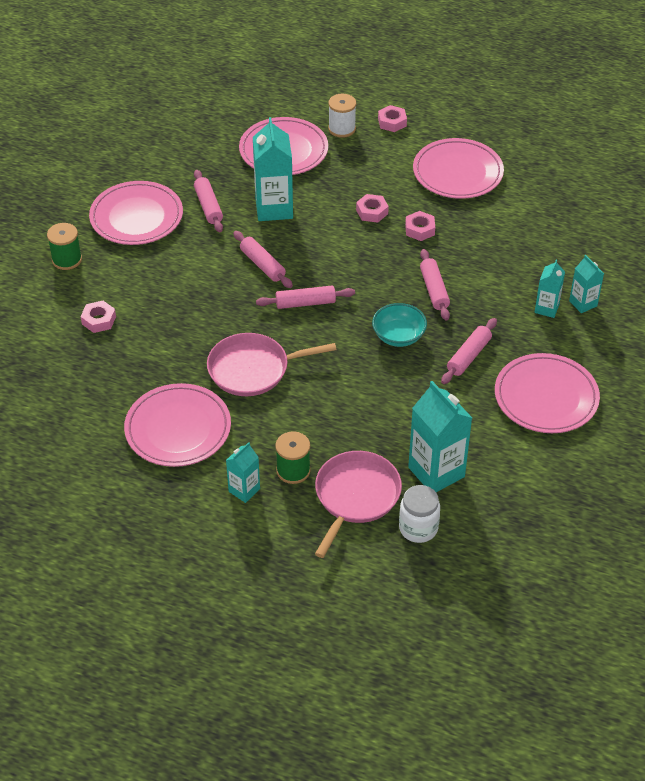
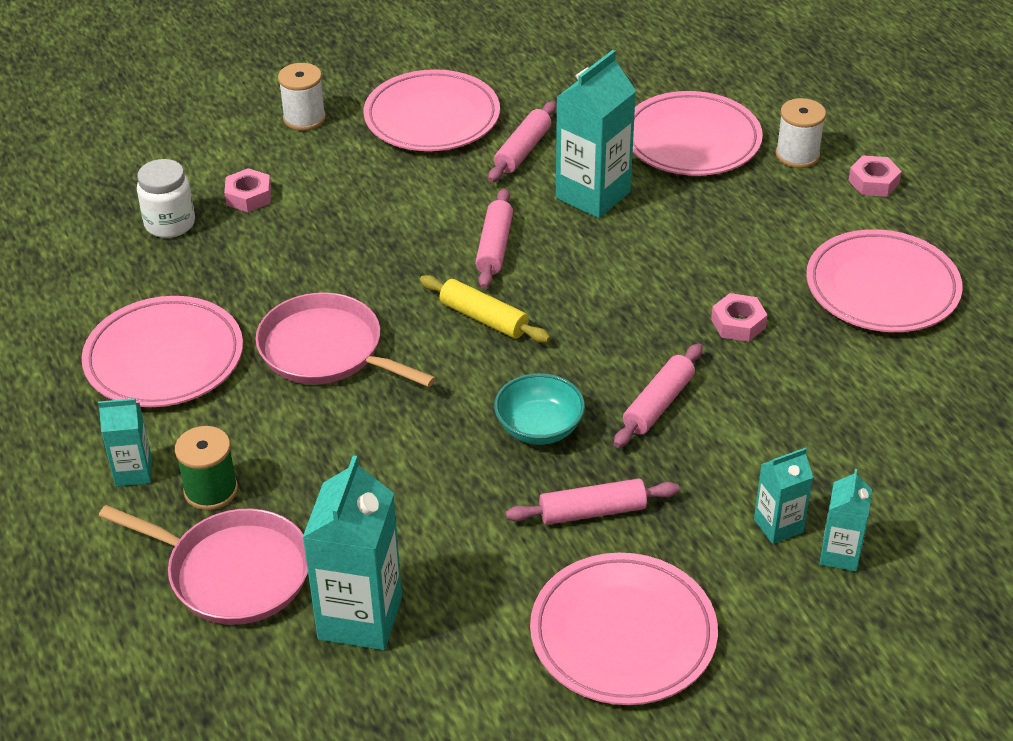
camera: 45 degrees right, 5 degrees down
green spool [47,223,82,270] -> white spool [278,63,326,131]
pink rolling pin [256,286,355,309] -> yellow rolling pin [420,275,550,343]
pink pan [315,451,402,558] -> pink pan turned 45 degrees clockwise [99,505,308,625]
pink nut [356,194,389,223] -> none
white jar [399,485,440,543] -> white jar moved to [137,159,195,238]

